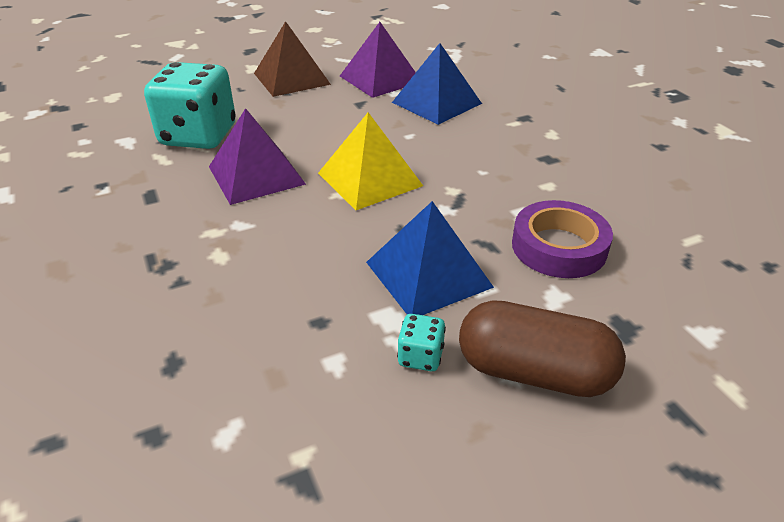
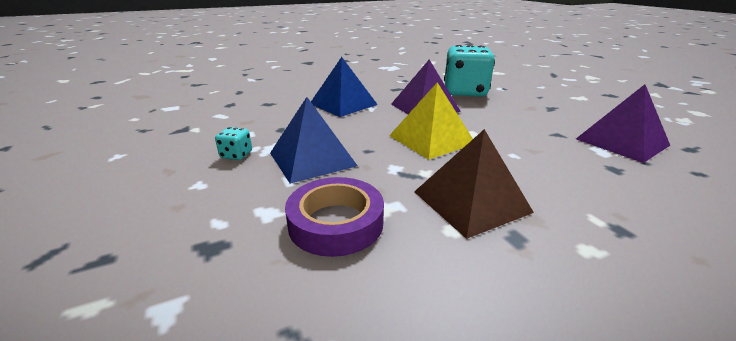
camera: 90 degrees right, 10 degrees down
brown pyramid [254,21,331,97] -> brown pyramid moved to [414,129,534,239]
blue pyramid [392,43,482,125] -> blue pyramid moved to [311,57,378,117]
brown capsule [459,300,626,397] -> none

